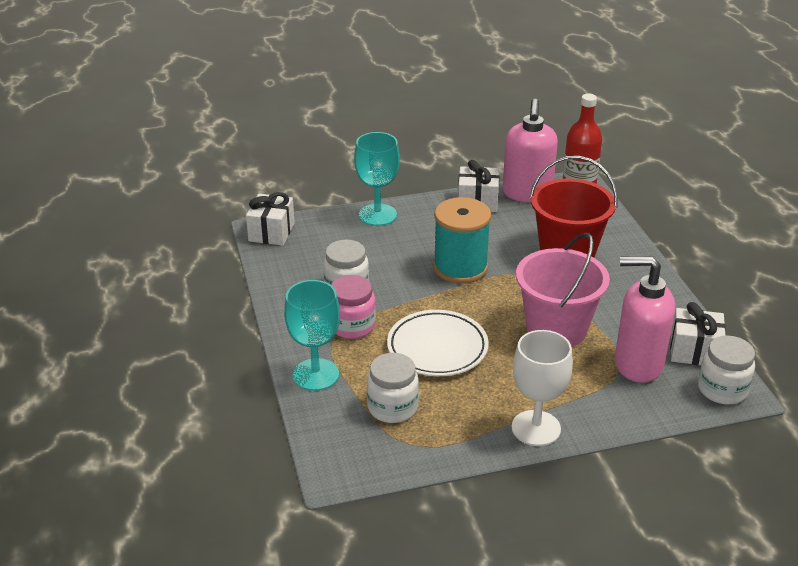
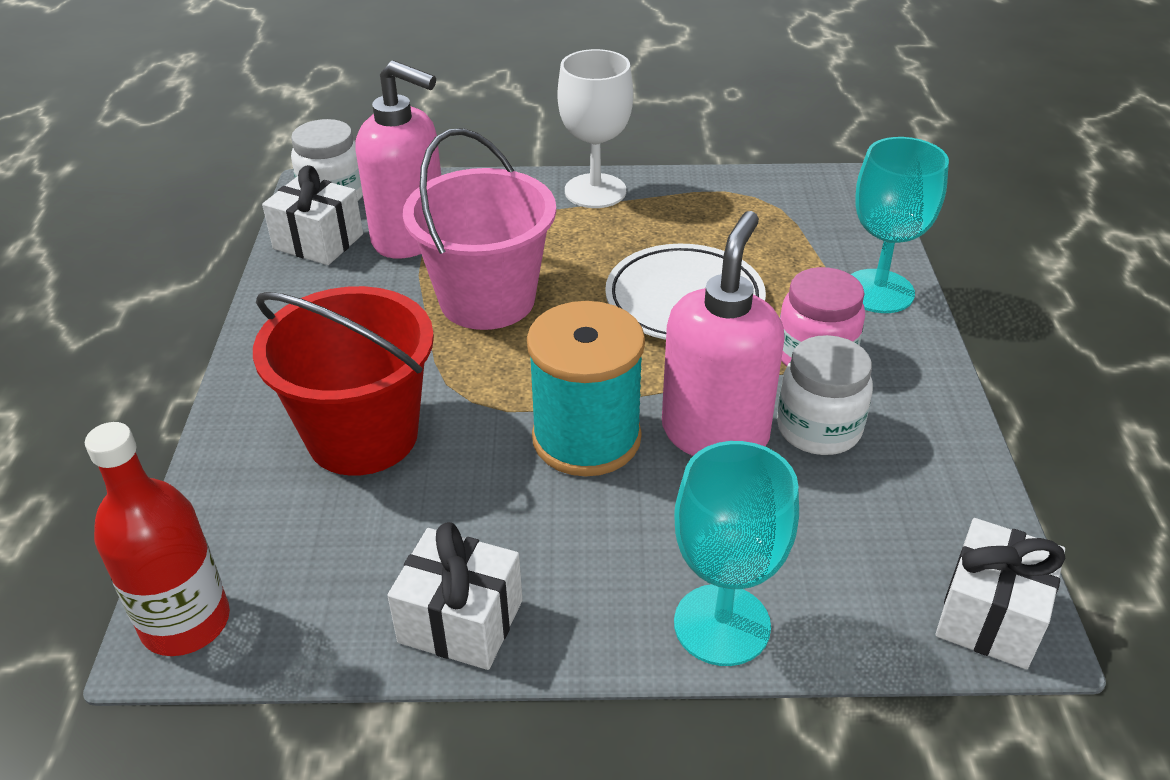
camera: 165 degrees left, 5 degrees up
white jar [367,353,419,423] -> none
pink soap dispenser [503,99,558,202] -> pink soap dispenser moved to [662,211,785,456]

